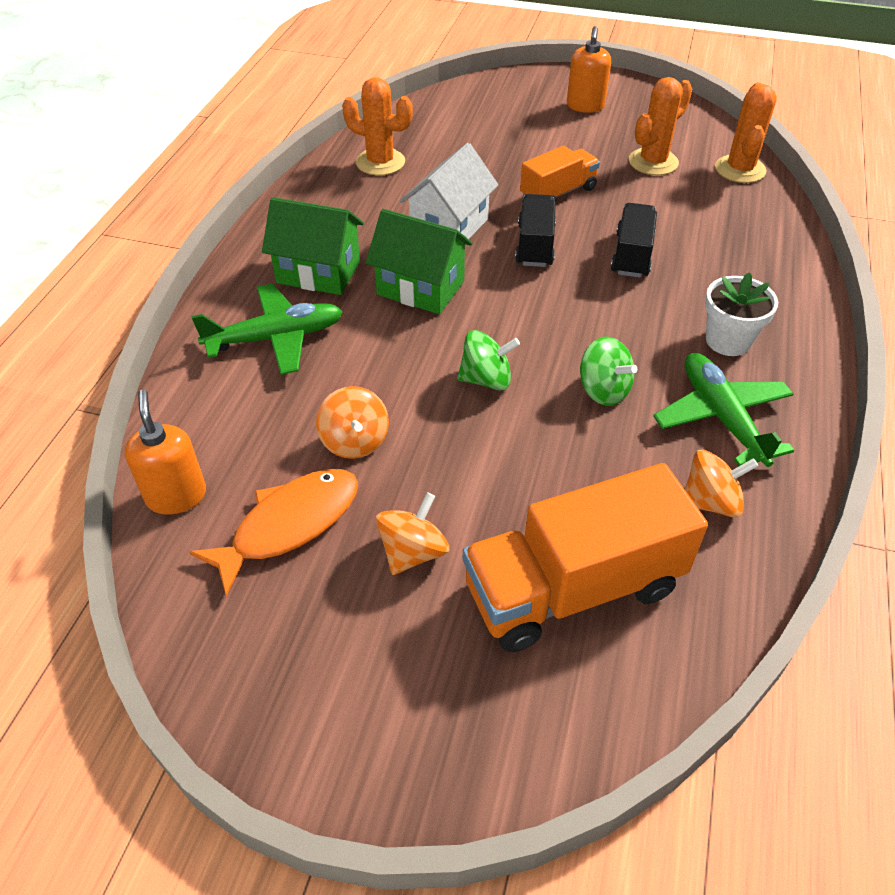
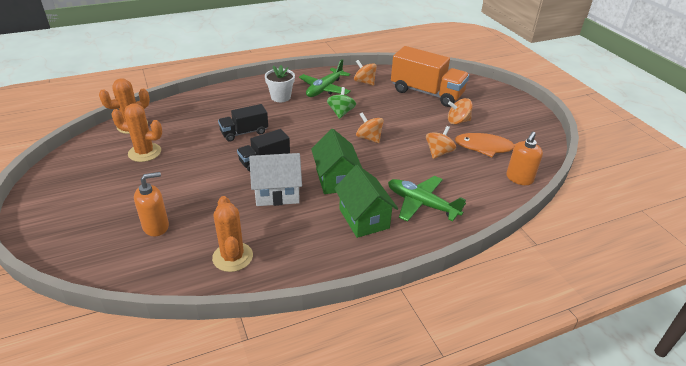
camera: 130 degrees left, 10 degrees down
green spinning top [457,330,520,390] -> orange spinning top [356,112,384,143]
orange truck [520,146,600,202] -> none
orange soap dispenser [567,26,611,113] -> orange soap dispenser moved to [134,172,169,236]

